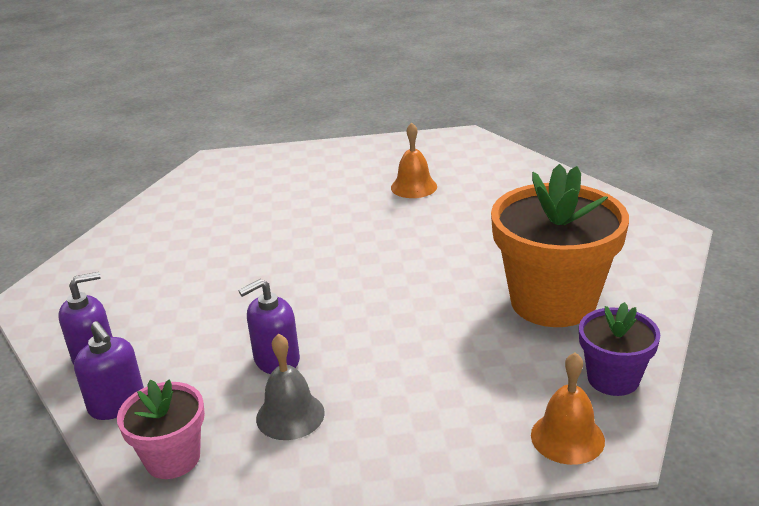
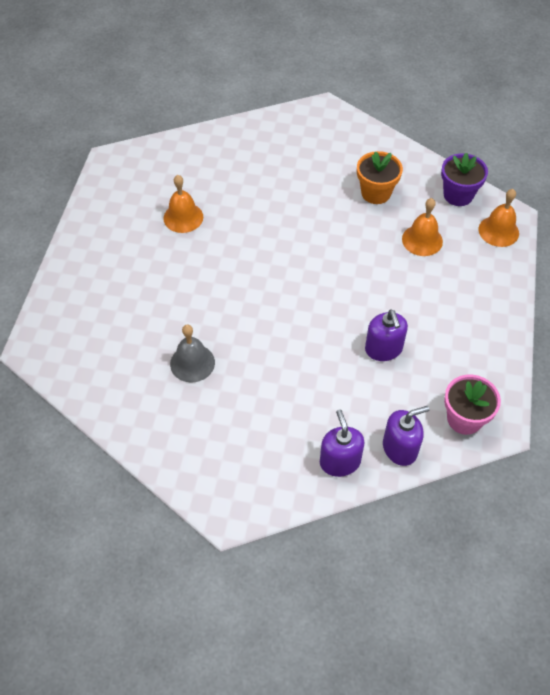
camera: 75 degrees left, 25 degrees up
grey bell [256,334,325,440] -> grey bell moved to [170,324,215,382]
orange flower pot [491,164,629,327] -> orange flower pot [357,151,403,204], size x0.53
none -> orange bell [402,198,443,256]

